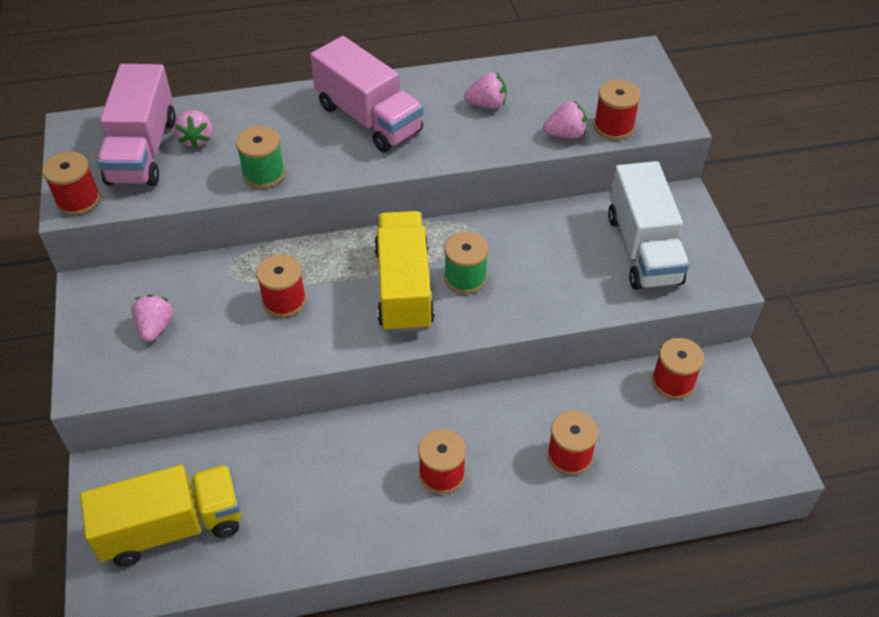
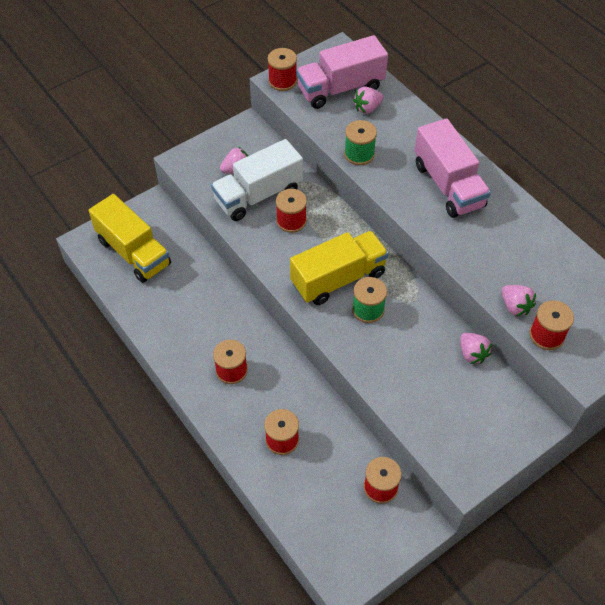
camera: 65 degrees right, 5 degrees up
pink truck [310,36,423,152] -> pink truck turned 45 degrees counterclockwise [414,118,491,218]
pink strawberry [464,72,506,109] -> pink strawberry moved to [460,333,492,364]
white truck [608,161,689,290] -> white truck moved to [211,139,303,221]

